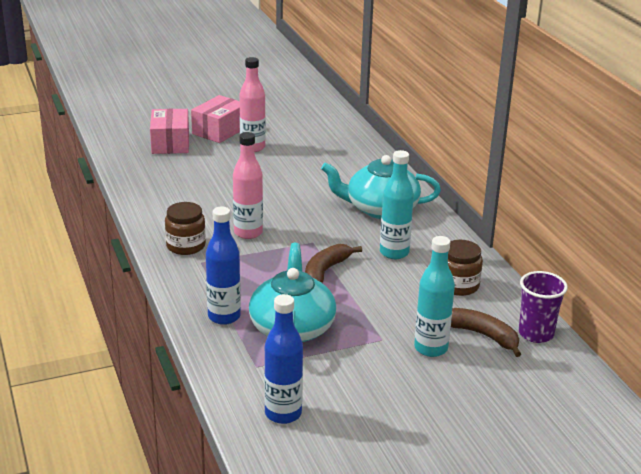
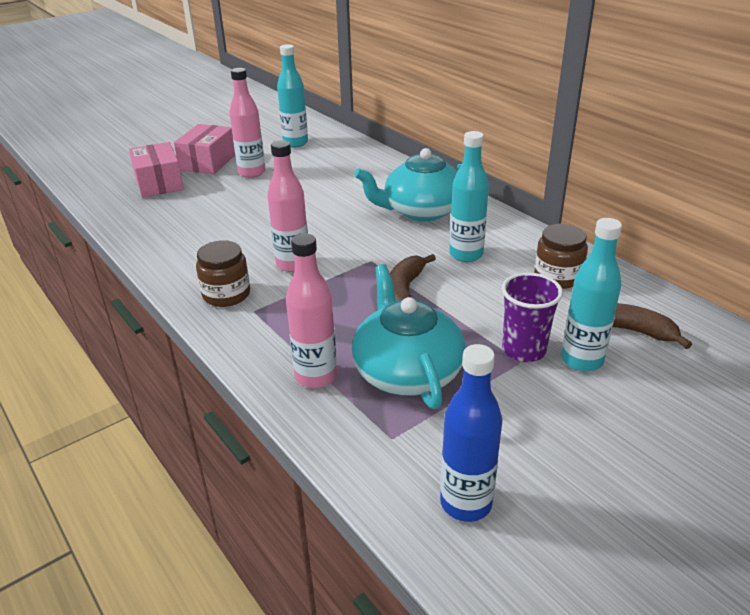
camera: 15 degrees left, 5 degrees up
blue bottle [206,207,241,325] -> pink bottle [286,233,337,388]
purple cup [518,271,568,343] -> purple cup moved to [502,272,563,362]
none -> turquoise bottle [277,44,308,147]

